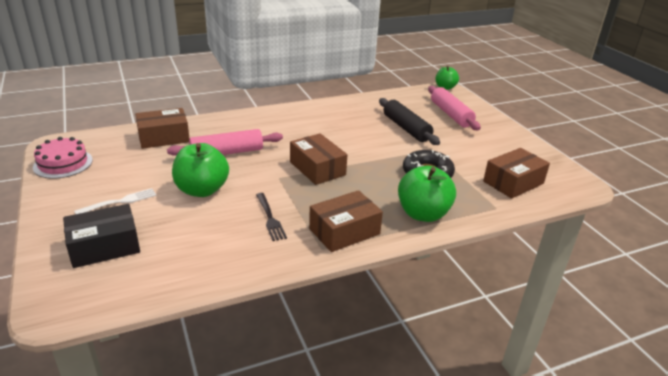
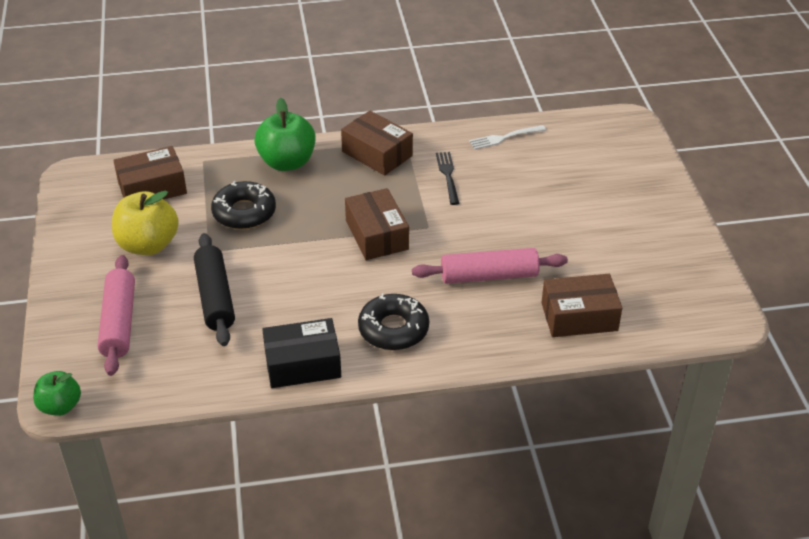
camera: 165 degrees left, 10 degrees up
pink cake [33,137,93,179] -> none
black box [63,204,140,268] -> black box moved to [262,318,341,388]
white fork [74,188,156,214] -> white fork moved to [469,125,546,150]
green apple [172,143,229,197] -> none
brown box [309,190,383,252] -> brown box turned 60 degrees clockwise [341,111,413,176]
none -> yellow apple [112,190,179,255]
none -> black donut [358,293,429,350]

